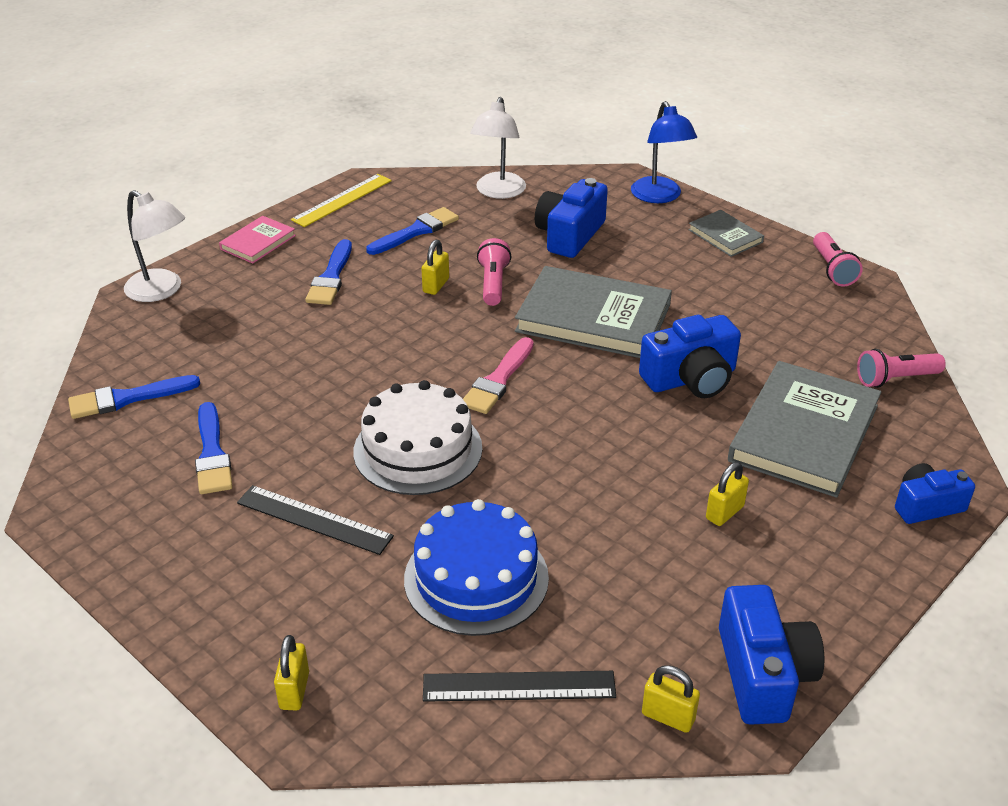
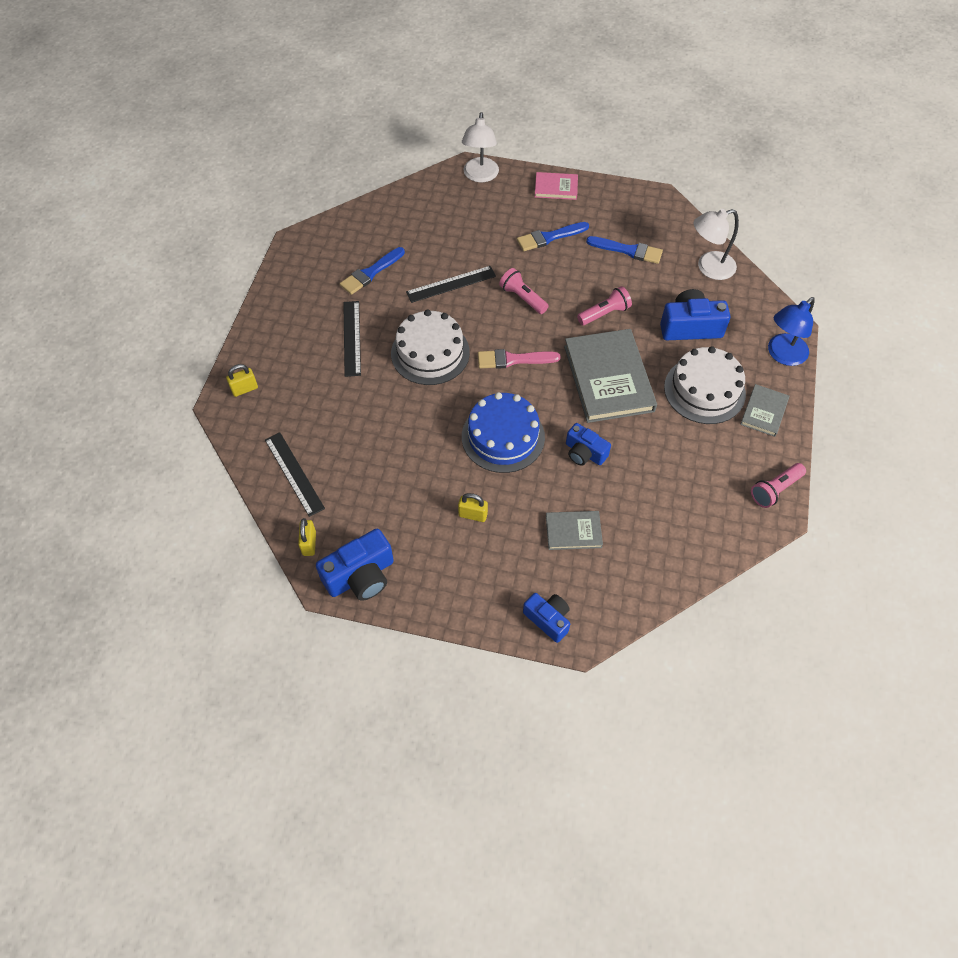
camera: 60 degrees right, 20 degrees up
blue brush [68,375,200,419] -> none
yellow ruler [291,174,392,227] -> none
blue cake [404,499,549,636] -> blue cake moved to [462,392,545,473]
yellow padlock [421,240,449,295] -> none
blue camera [639,315,741,398] -> blue camera [566,423,611,466], size x0.65
grey book [728,361,881,498] -> grey book [546,511,603,550], size x0.50
pink flashlight [857,349,946,388] -> pink flashlight moved to [499,268,549,314]
none -> black ruler [406,266,496,303]
none -> white cake [664,346,746,424]

